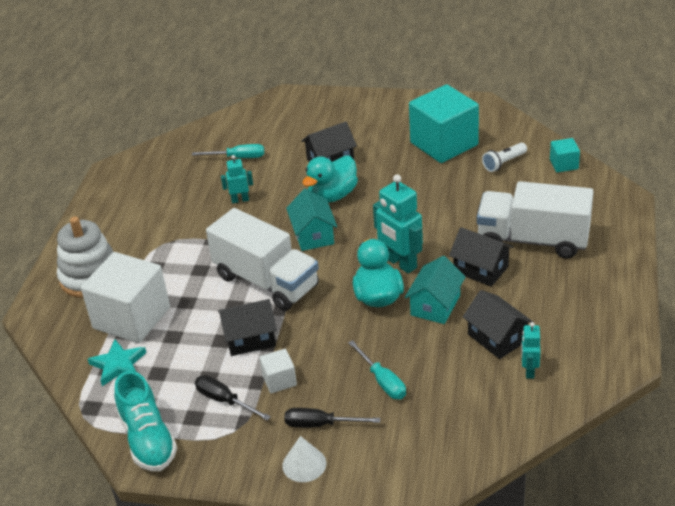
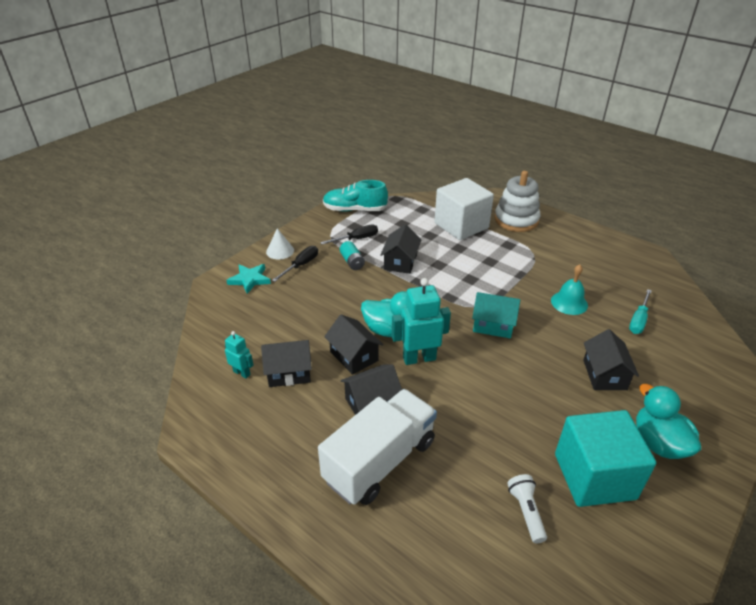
camera: 115 degrees right, 0 degrees up
turquoise star [88,339,146,386] -> turquoise star moved to [226,264,271,294]
white truck [206,208,319,311] -> none
turquoise robot [221,155,253,203] -> turquoise bell [551,265,588,315]
white cube [259,349,297,393] -> turquoise battery [340,241,365,270]
turquoise duck [303,156,358,203] -> turquoise duck moved to [636,384,701,459]
turquoise screwdriver [348,340,406,399] -> none
turquoise house [405,256,465,324] -> black house [324,314,383,375]
turquoise cube [550,138,580,173] -> none

